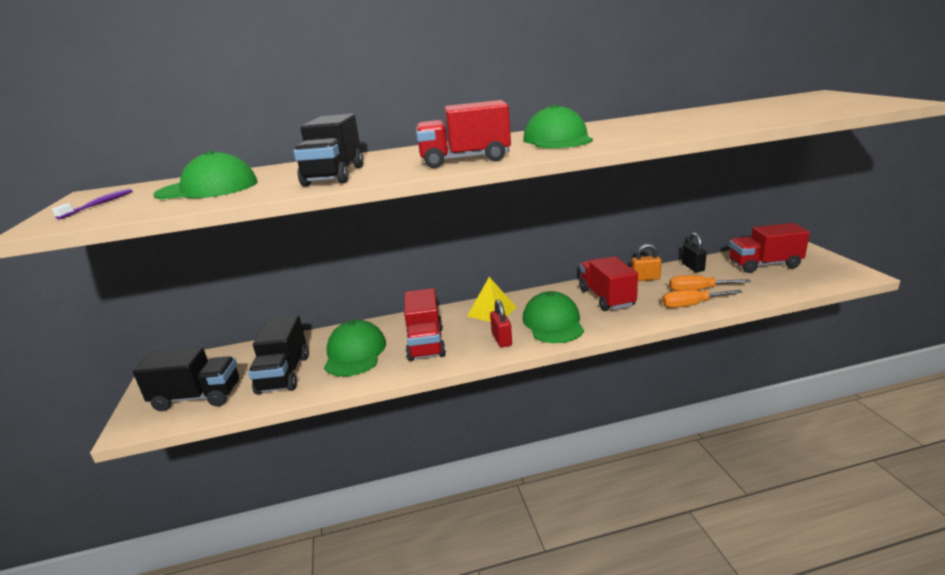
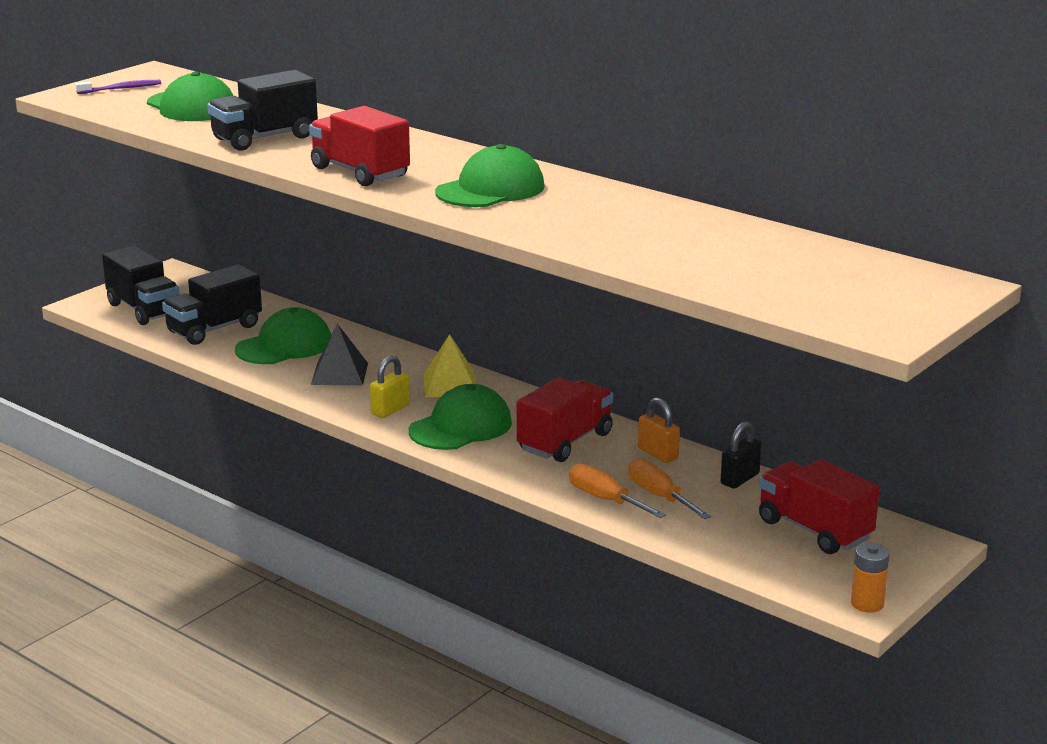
camera: 50 degrees right, 0 degrees up
red truck [404,288,446,361] -> black pyramid [311,324,368,385]
red padlock [490,299,512,347] -> yellow padlock [370,355,410,418]
none -> orange battery [851,543,890,613]

